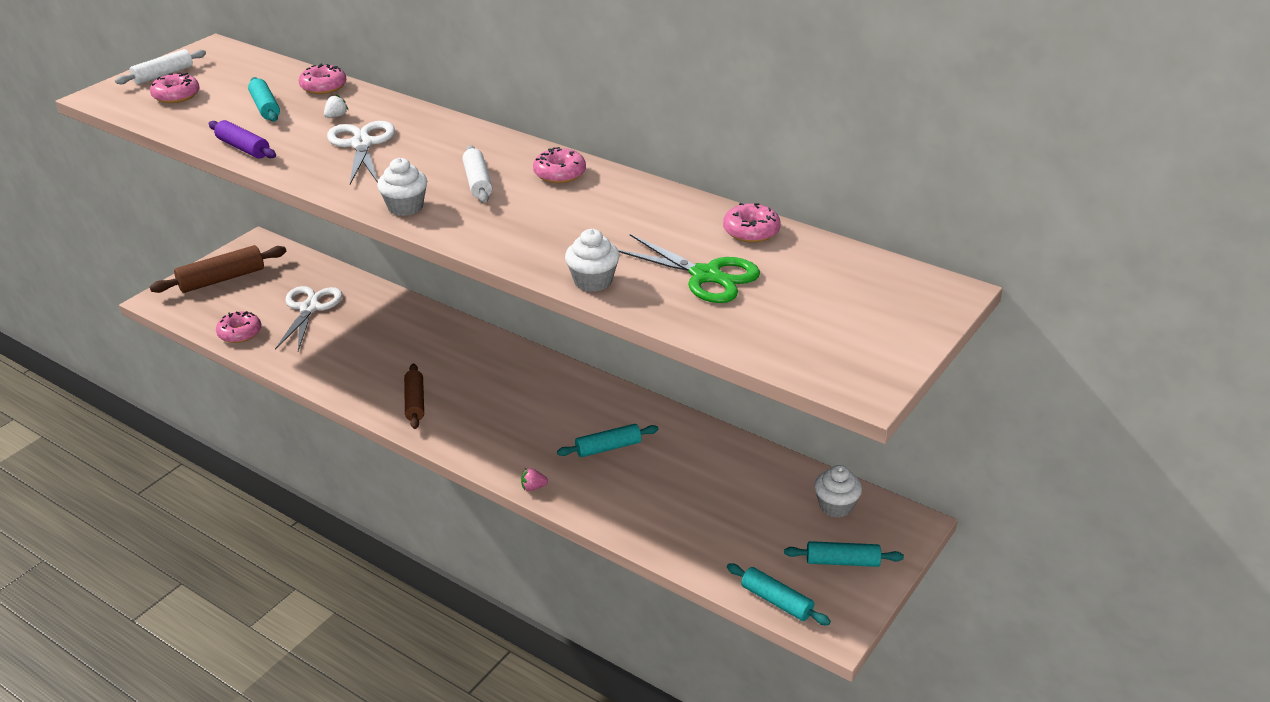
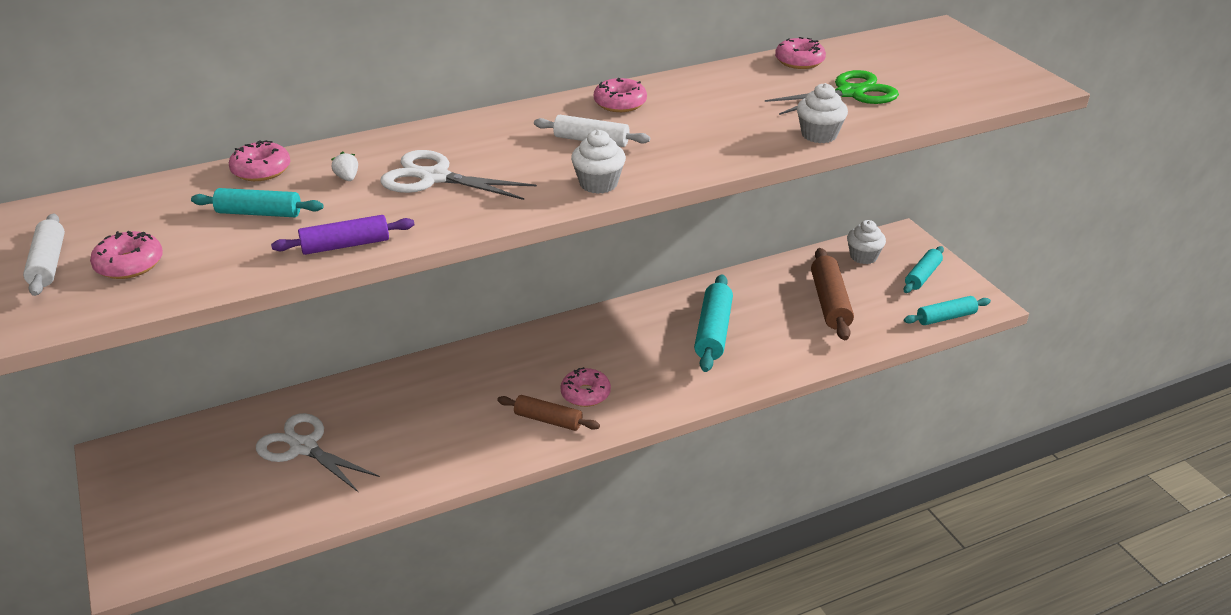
camera: 60 degrees left, 0 degrees up
brown rolling pin [150,245,286,293] -> brown rolling pin moved to [811,248,854,340]
pink donut [216,311,261,343] -> pink donut moved to [560,367,611,407]
pink strawberry [521,468,548,491] -> none
turquoise rolling pin [557,424,659,457] -> turquoise rolling pin [694,274,733,372], size x1.54

